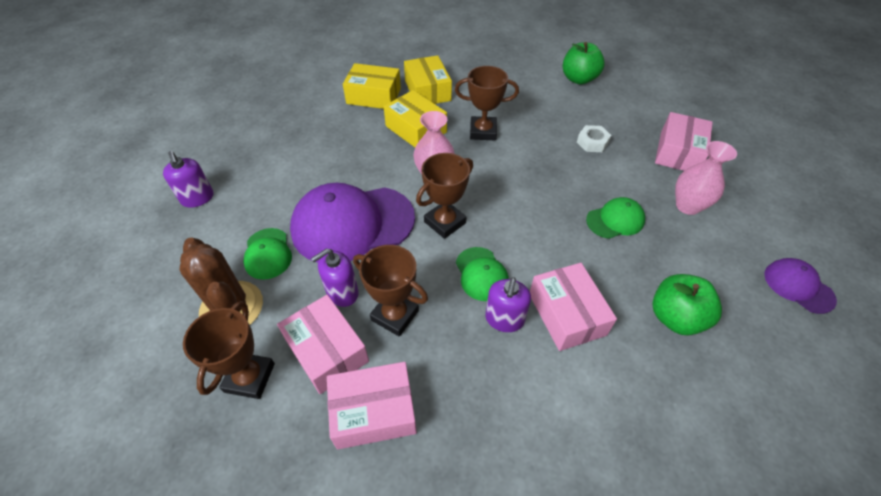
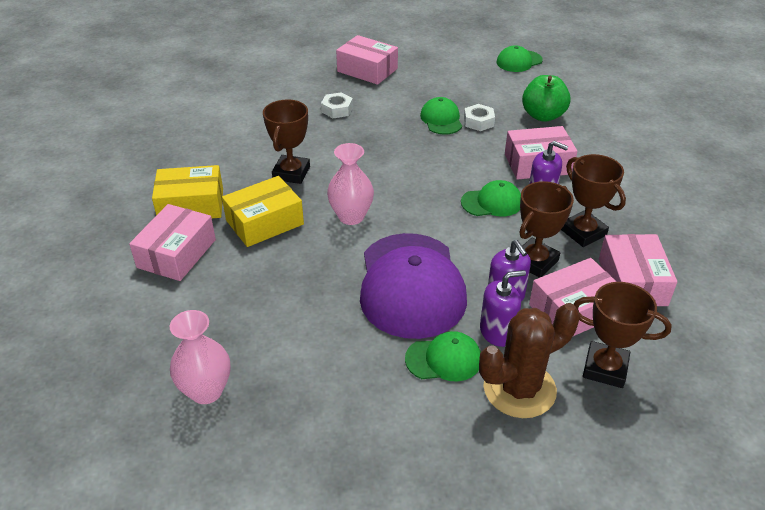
camera: 80 degrees left, 10 degrees down
purple soap dispenser [163,151,214,208] -> purple soap dispenser moved to [480,270,526,347]
yellow box [343,63,401,109] -> pink box [129,204,216,281]
brown trophy [416,153,473,239] -> brown trophy moved to [561,154,626,247]
green apple [563,42,605,84] -> none
pink vase [675,141,737,215] -> pink vase moved to [170,310,231,404]
purple cap [764,258,837,314] -> green cap [497,45,543,72]
none -> white nut [464,104,495,131]

